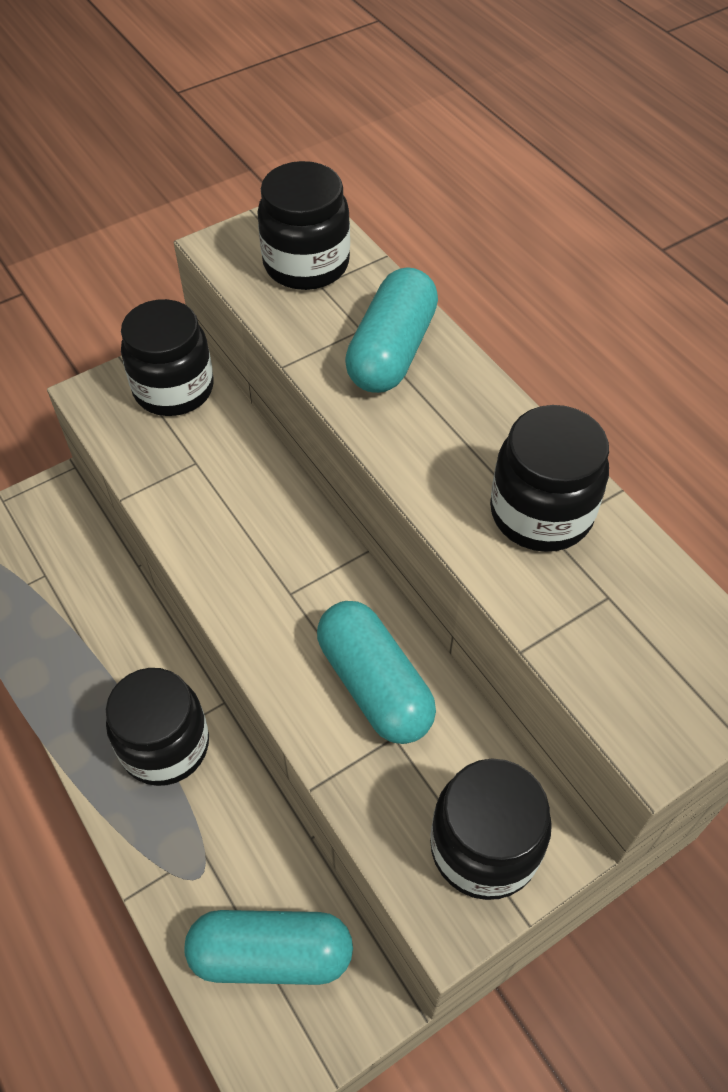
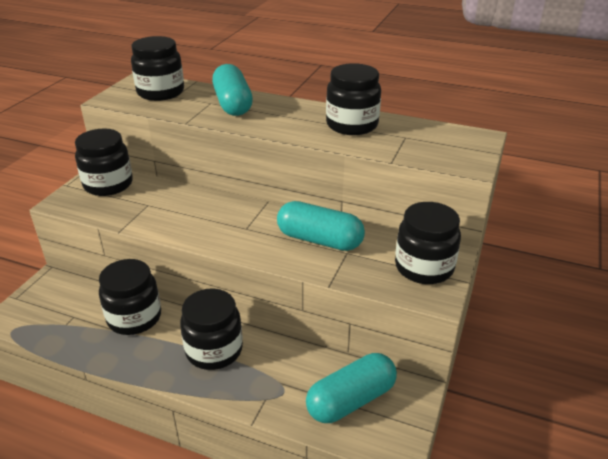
camera: 35 degrees left, 20 degrees down
none -> black jar [99,259,161,335]

